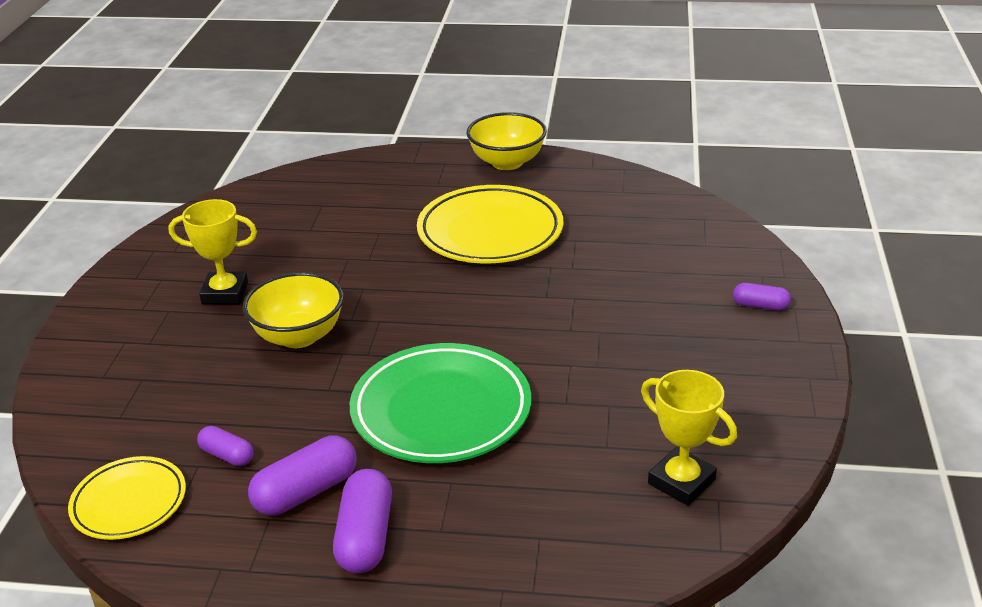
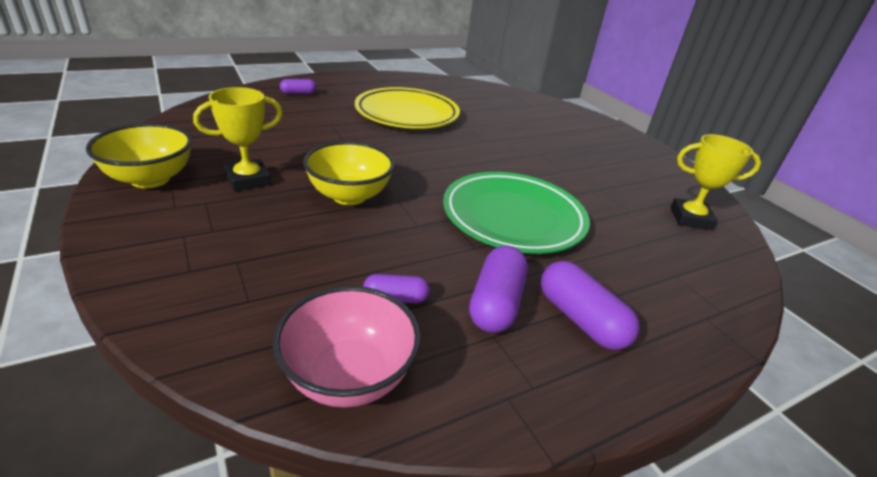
camera: 40 degrees left, 0 degrees up
yellow plate [68,456,186,540] -> pink bowl [273,286,421,408]
yellow bowl [467,112,547,170] -> yellow bowl moved to [86,123,192,188]
purple capsule [733,283,791,310] -> purple capsule moved to [280,79,316,94]

